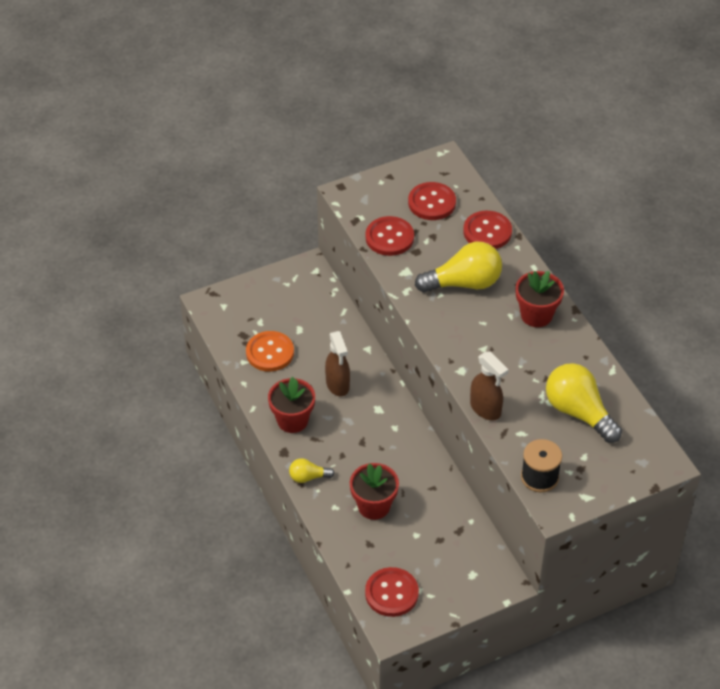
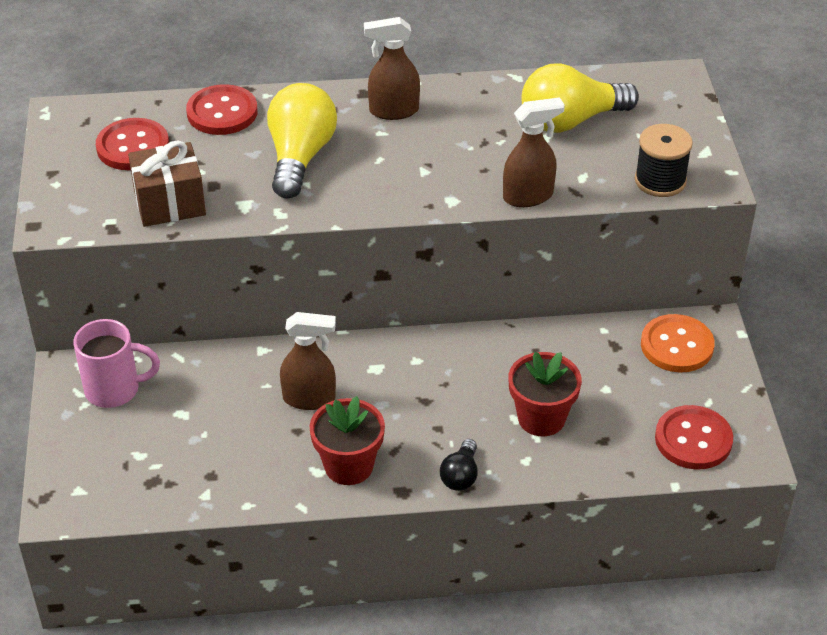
camera: 70 degrees left, 5 degrees down
orange button [246,331,294,372] -> orange button moved to [641,314,715,372]
yellow light bulb [289,458,335,483] -> black light bulb [440,439,478,491]
red button [365,216,414,256] -> brown gift [128,141,206,227]
red flower pot [516,271,564,327] -> brown spray bottle [364,17,420,120]
none -> pink mug [73,319,160,408]

